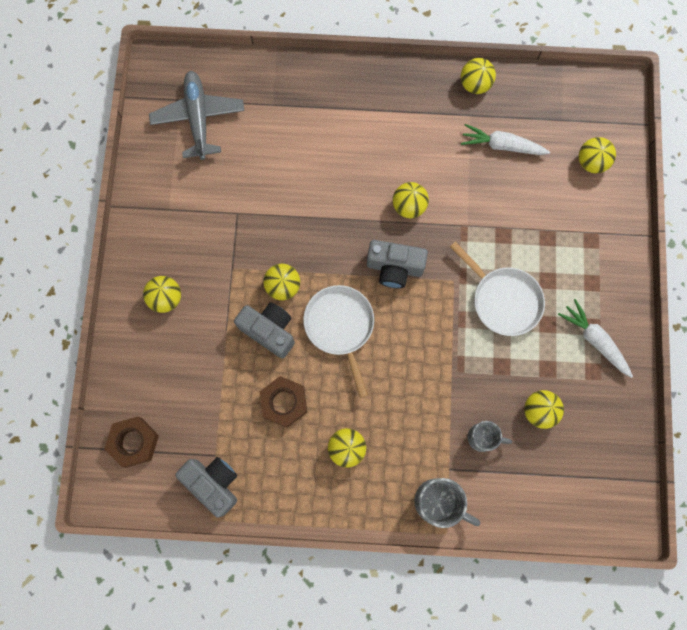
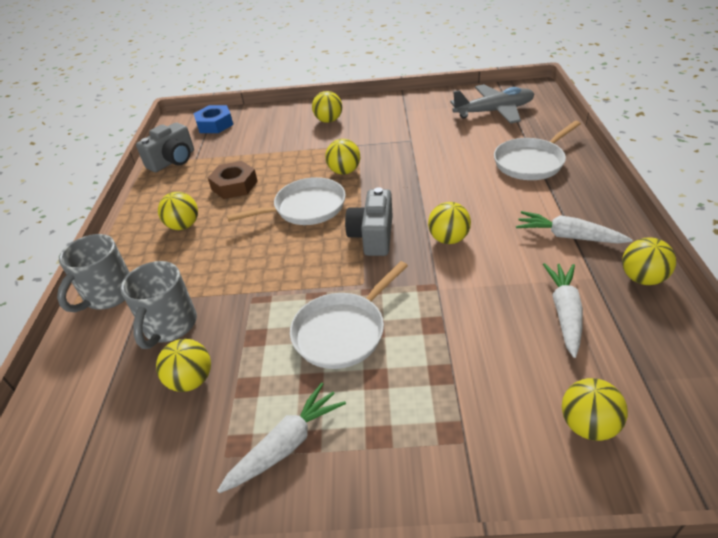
camera: 90 degrees right, 35 degrees down
brown nut [104,416,159,468] -> blue nut [193,105,233,133]
grey camera [234,302,295,359] -> none
grey mug [467,421,512,452] -> grey mug [120,261,197,349], size x1.55
none -> white pan [494,121,581,180]
none -> white carrot [516,211,633,244]

